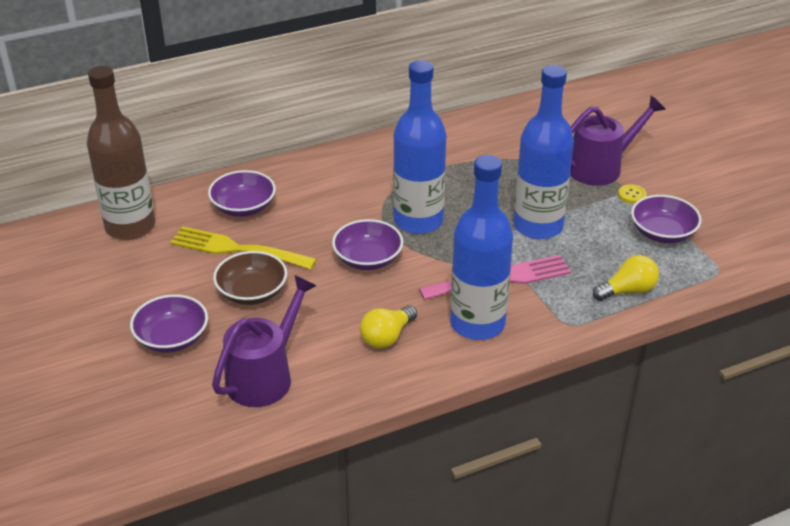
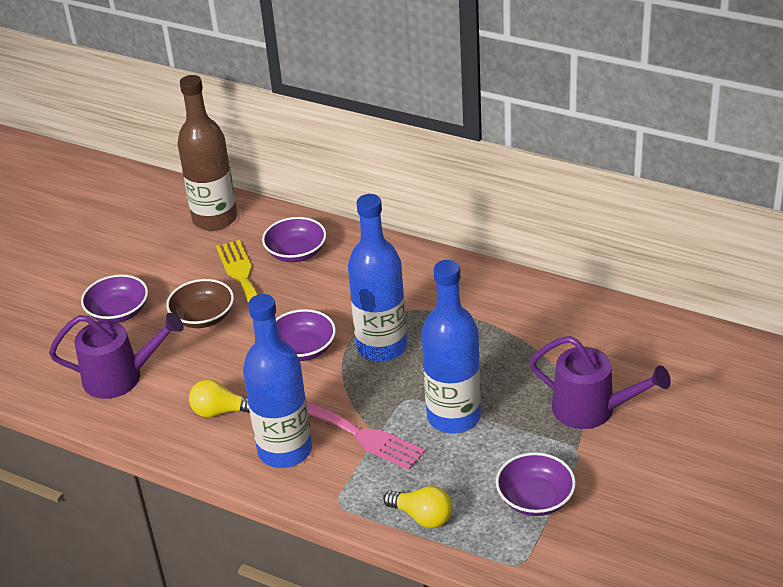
camera: 55 degrees right, 0 degrees up
yellow button [618,184,647,204] -> none

